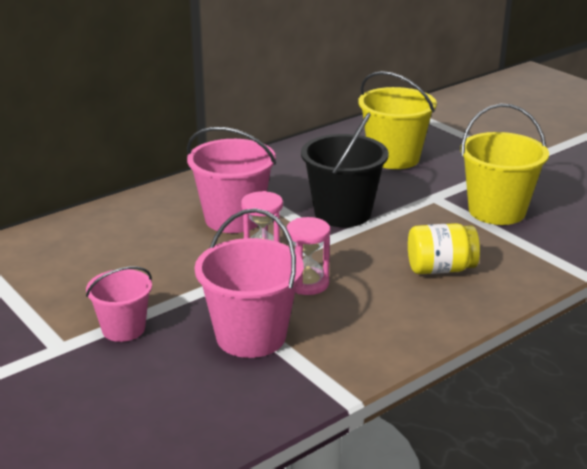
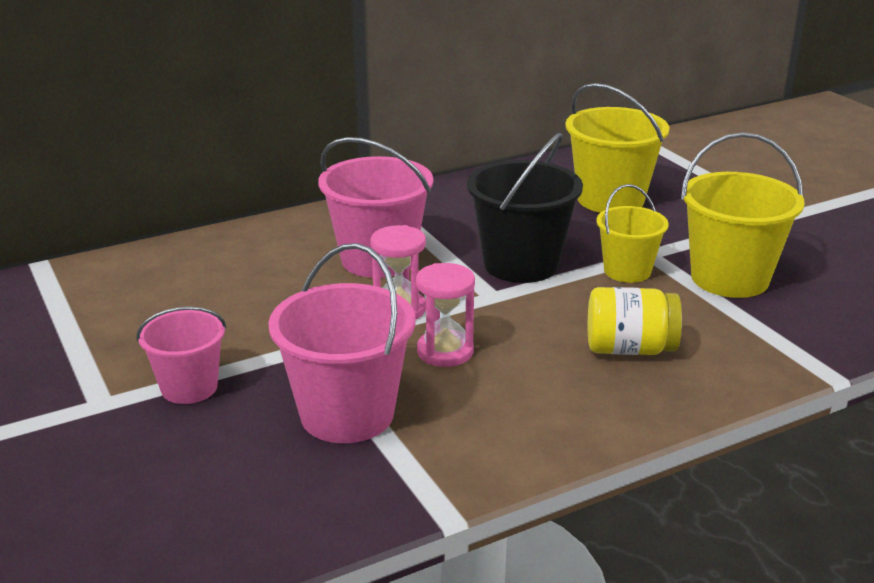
camera: 10 degrees right, 0 degrees up
none -> yellow bucket [596,184,669,283]

